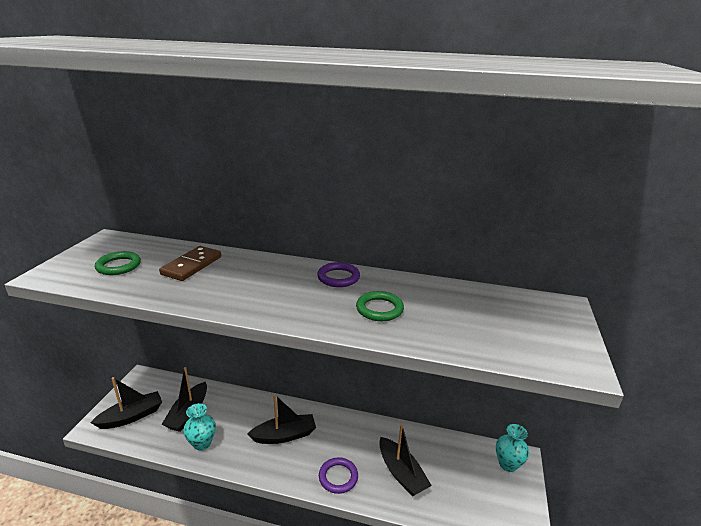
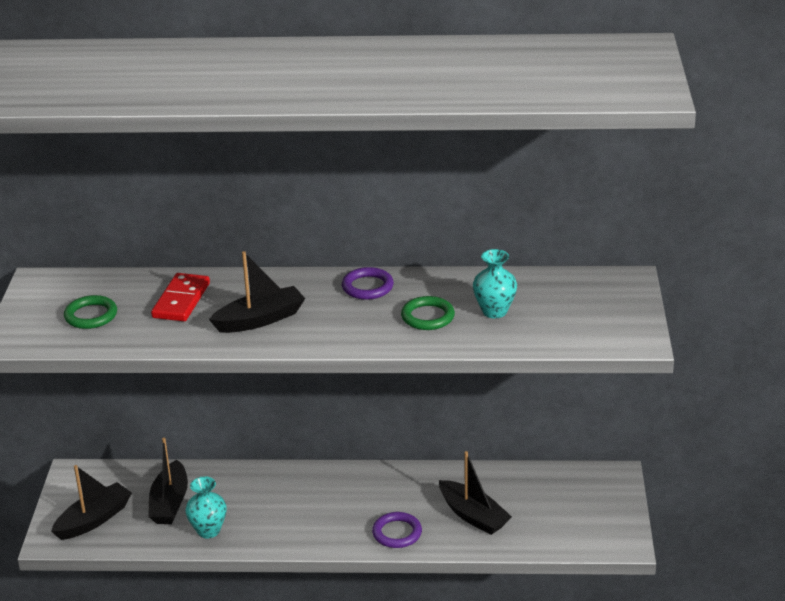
camera: 10 degrees left, 5 degrees up
brown domino [159,246,221,281] -> red domino [151,273,210,321]
black boat [247,394,316,444] -> black boat moved to [209,251,305,333]
turquoise vase [496,424,529,472] -> turquoise vase moved to [473,249,517,318]

